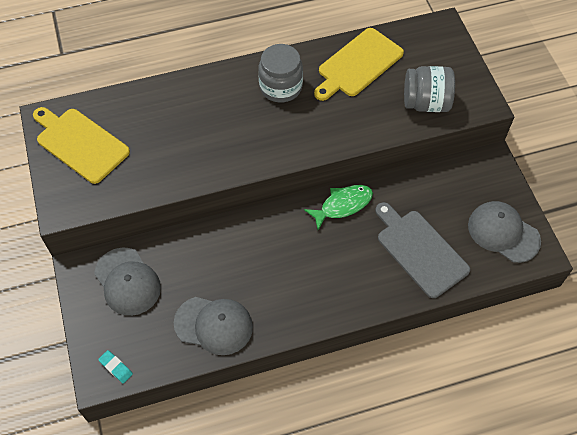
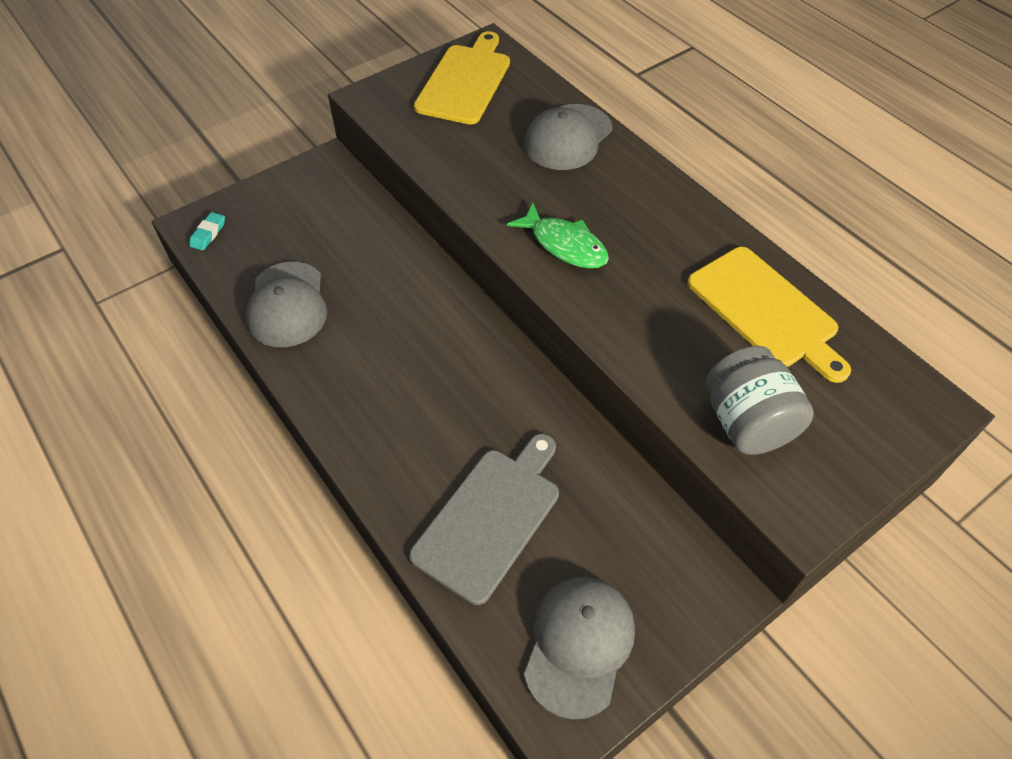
camera: 70 degrees right, 5 degrees down
grey cap [94,247,161,316] -> grey cap moved to [524,104,612,170]
grey jar [258,44,303,103] -> none
green fish [304,185,373,230] -> green fish moved to [507,203,609,269]
yellow cutting board [314,28,404,101] -> yellow cutting board turned 150 degrees counterclockwise [687,247,851,383]

